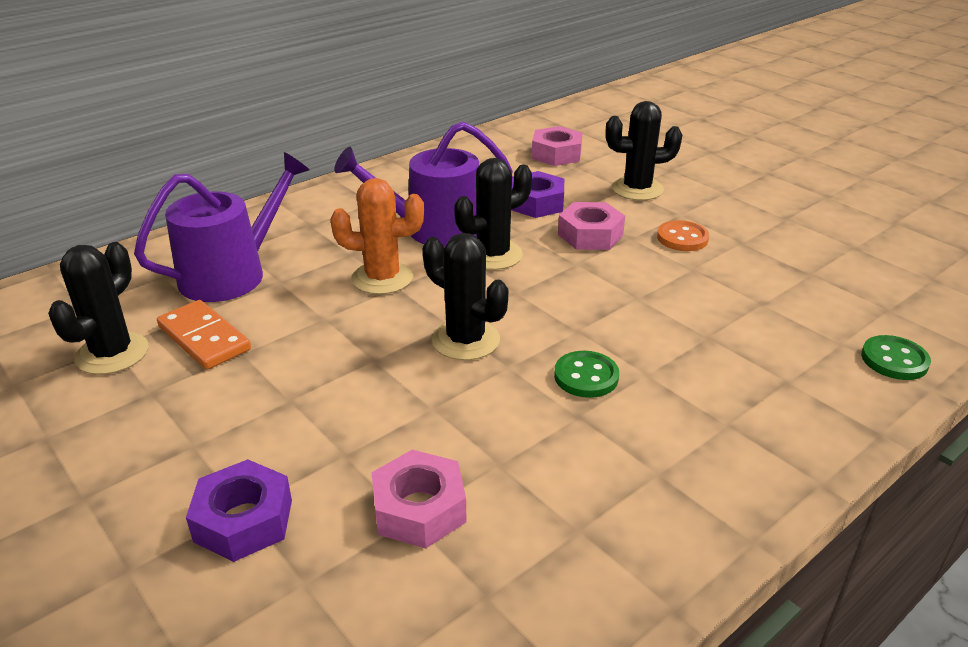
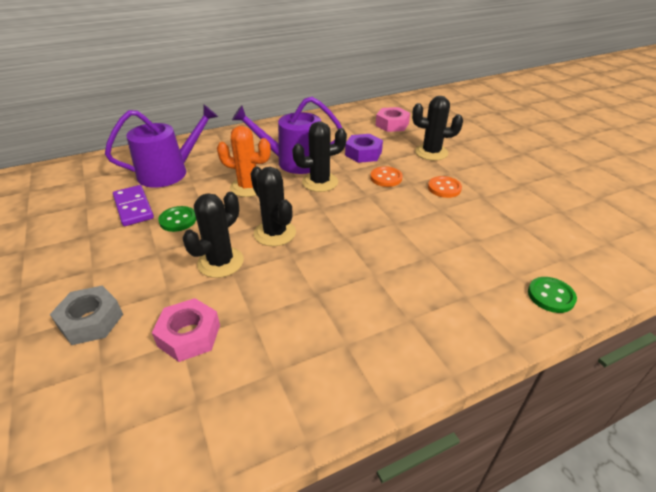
camera: 15 degrees right, 5 degrees up
black cactus [48,242,148,375] -> black cactus moved to [183,192,244,278]
orange domino [157,300,251,370] -> purple domino [113,185,154,226]
purple nut [186,459,292,562] -> grey nut [50,285,123,345]
green button [554,351,619,398] -> green button moved to [158,206,196,232]
pink nut [558,202,625,250] -> orange button [370,166,403,187]

